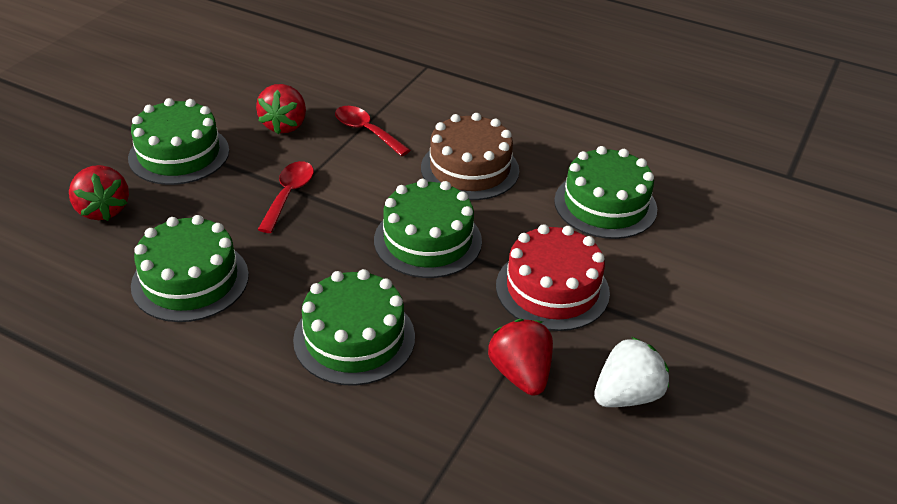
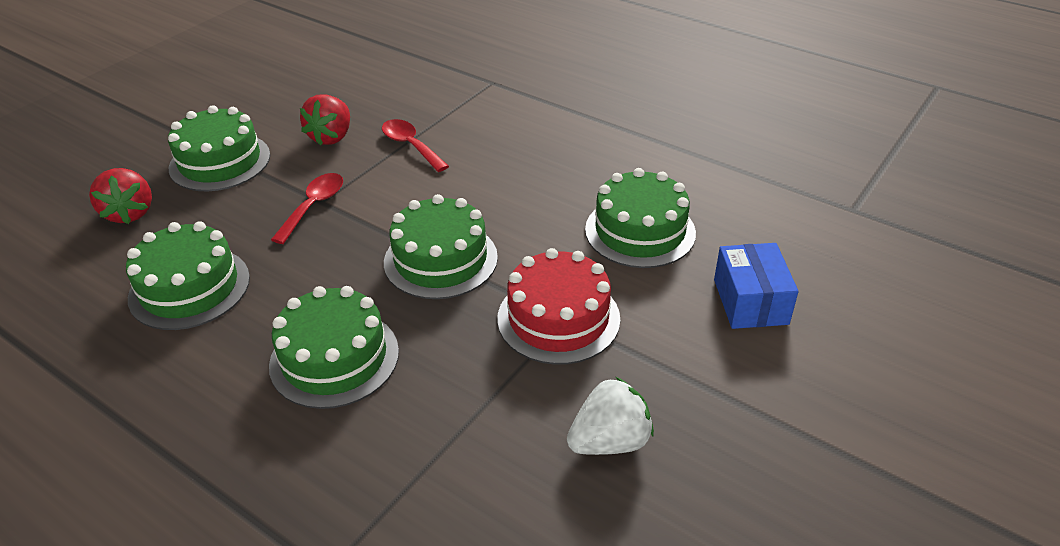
camera: 10 degrees right, 0 degrees up
brown cake [421,113,519,200] -> none
red strawberry [488,319,553,396] -> none
none -> blue box [714,243,799,329]

